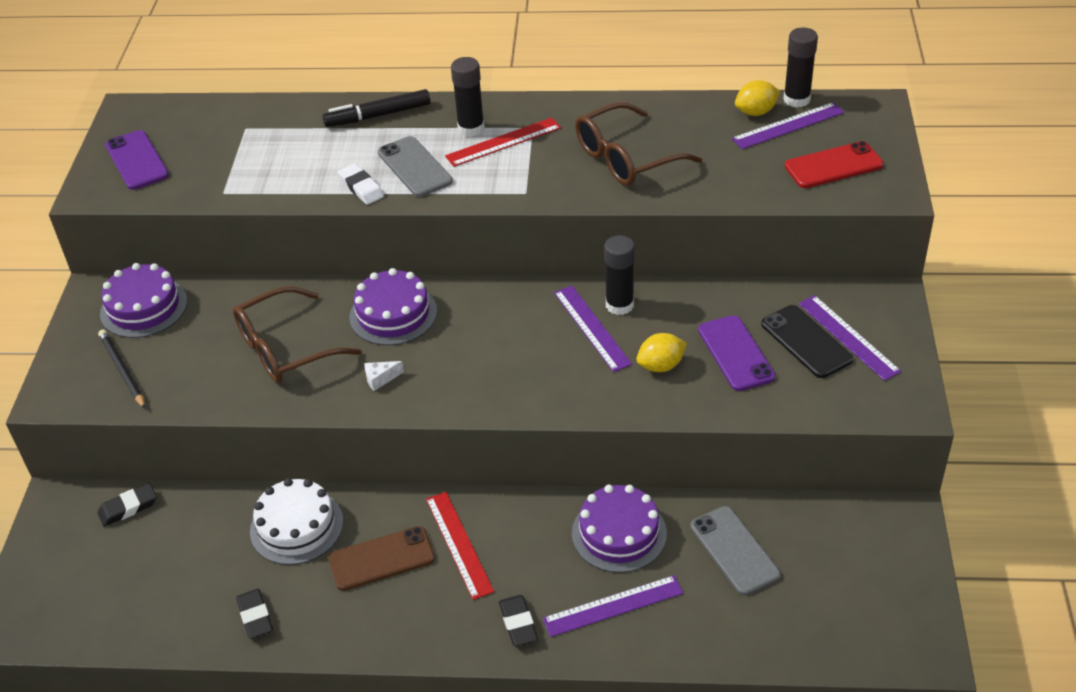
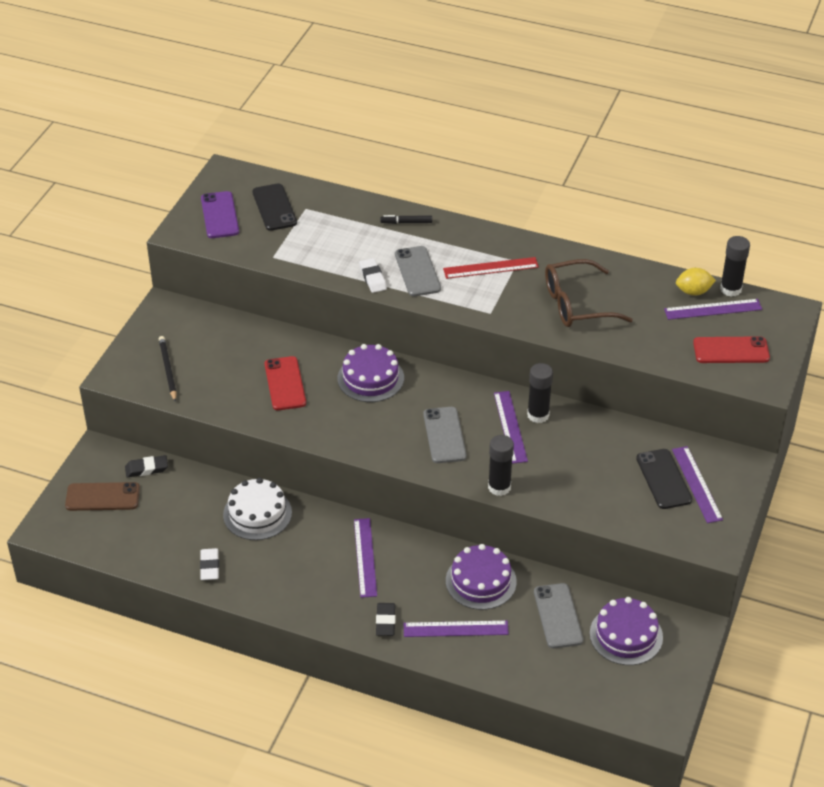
camera: 15 degrees right, 0 degrees up
purple cake [100,263,187,338] -> purple cake moved to [590,597,663,665]
brown glasses [233,286,362,383] -> red phone [265,356,306,410]
black eraser [236,589,273,639] -> white eraser [200,548,219,580]
black marker [322,89,431,127] -> black marker [380,215,432,224], size x0.61
brown phone [328,526,435,591] -> brown phone moved to [65,482,140,511]
white cheese [364,361,404,391] -> none
red ruler [426,492,494,600] -> purple ruler [354,518,377,598]
black glue stick [451,57,485,137] -> black glue stick moved to [488,435,514,496]
yellow lemon [636,333,687,372] -> none
purple phone [698,315,775,391] -> none
none -> black phone [252,183,297,231]
none -> grey phone [423,407,467,463]

